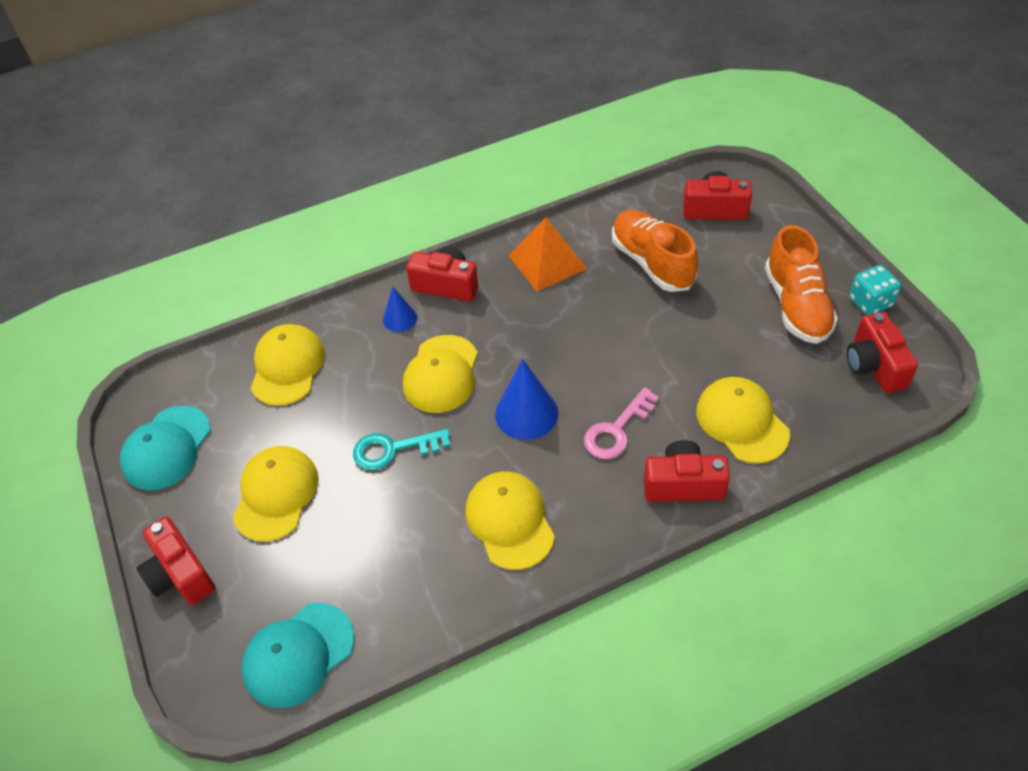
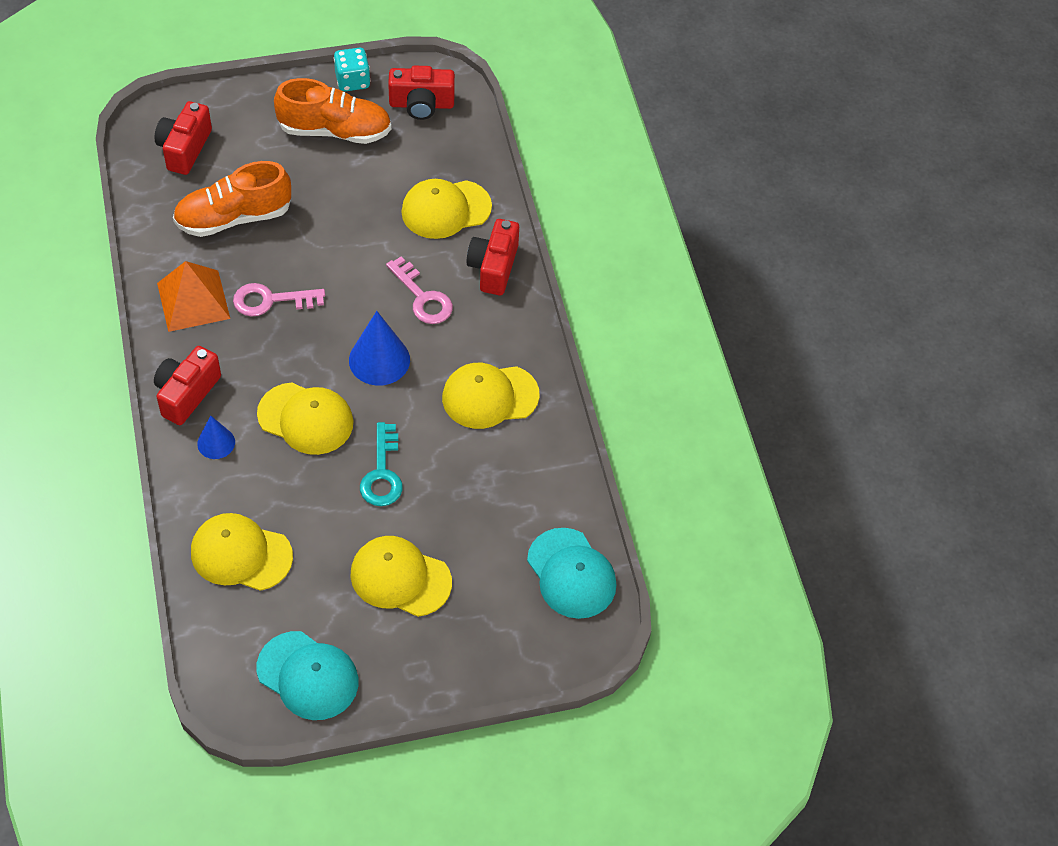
camera: 85 degrees left, 5 degrees up
red camera [136,517,216,605] -> none
none -> pink key [233,283,325,317]

